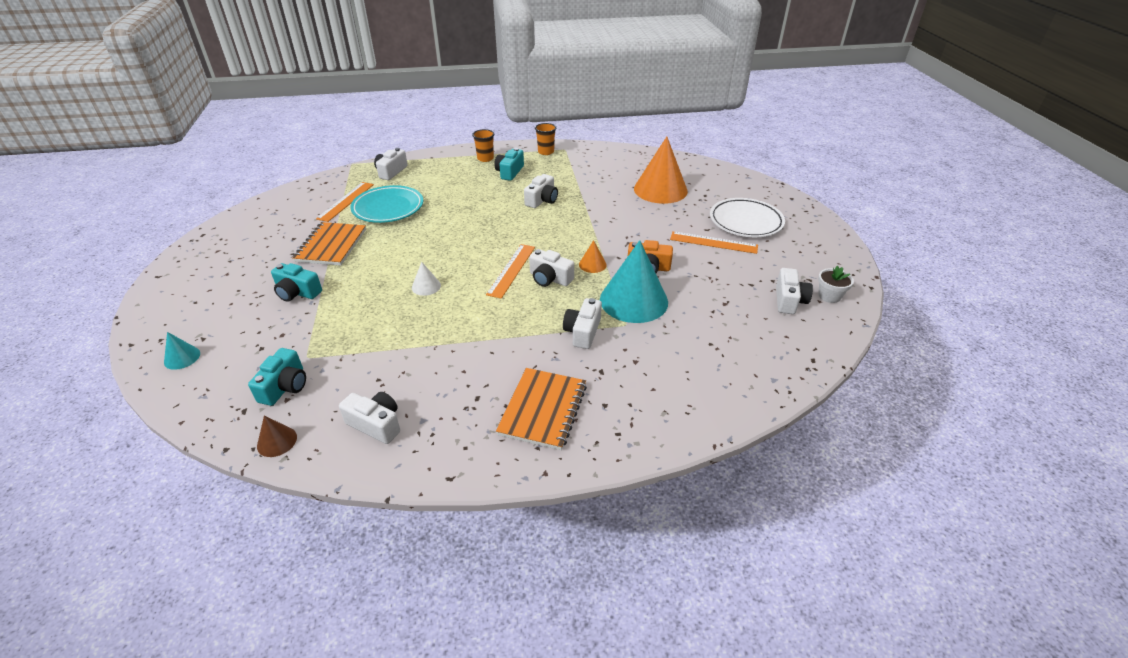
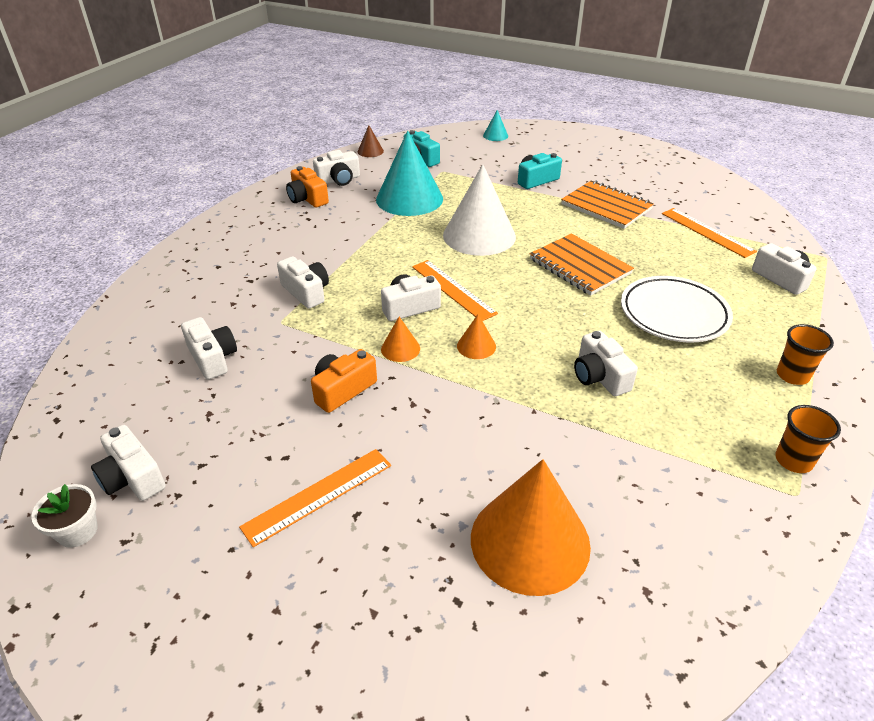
camera: 125 degrees right, 0 degrees up
turquoise plate [350,185,423,223] -> none
white cone [412,262,441,296] -> white cone [443,164,516,256], size x2.29
turquoise camera [494,148,524,181] -> none
orange notebook [496,368,587,450] -> orange notebook moved to [530,233,634,296]
turquoise cone [600,240,668,323] -> turquoise cone moved to [376,130,443,216]
white plate [710,198,785,237] -> white plate moved to [621,276,733,342]
none -> white camera [181,317,237,380]
none -> orange camera [286,166,329,208]
none -> orange cone [457,314,496,359]

